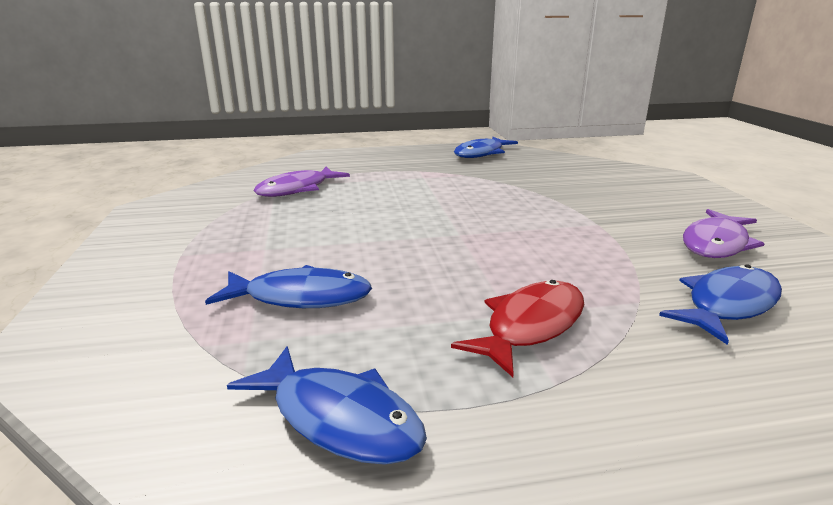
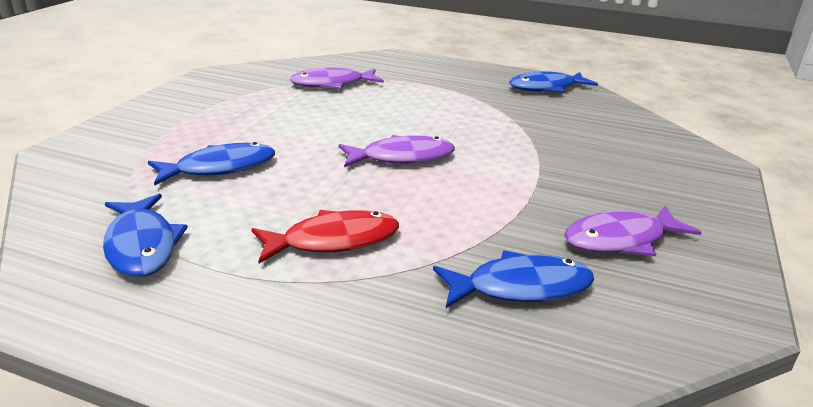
camera: 30 degrees right, 5 degrees up
blue fish [205,265,372,308] -> blue fish turned 60 degrees counterclockwise [148,142,275,186]
none -> purple fish [339,135,455,167]

